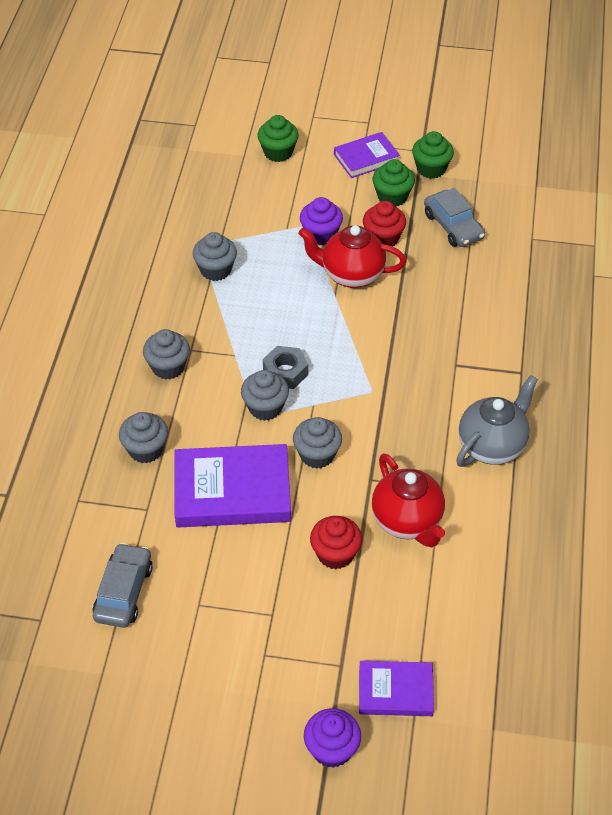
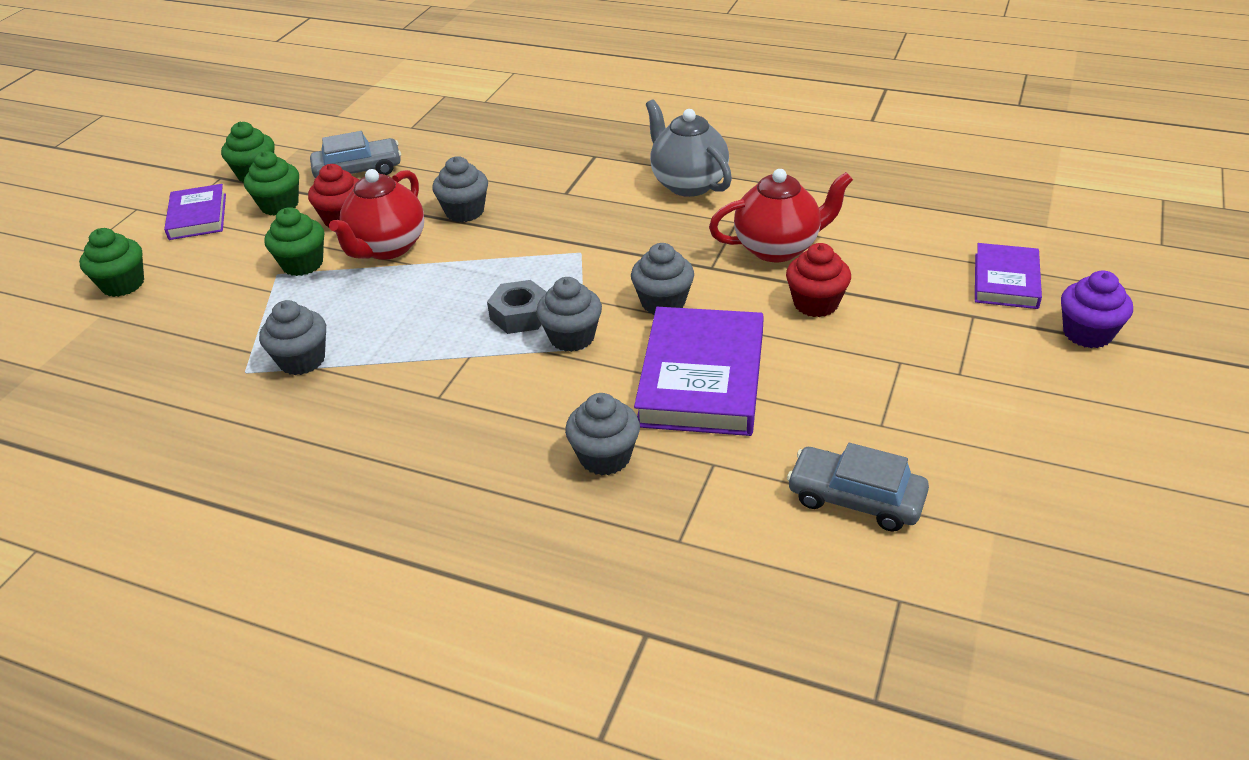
camera: 75 degrees left, 10 degrees down
grey cupcake [143,329,190,380] -> grey cupcake moved to [432,156,488,222]
purple cupcake [300,197,343,245] -> green cupcake [264,207,324,276]

